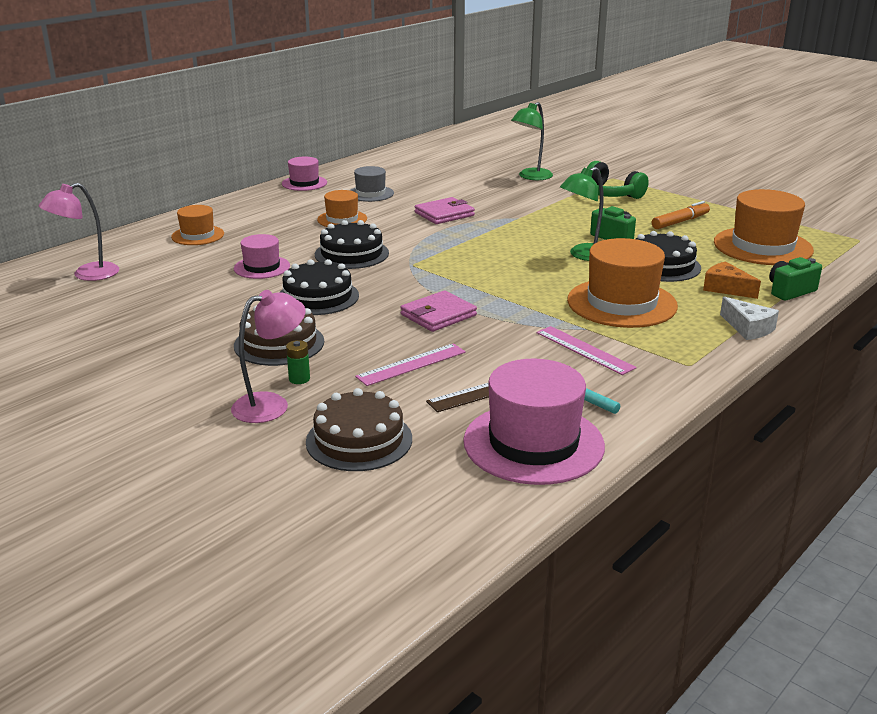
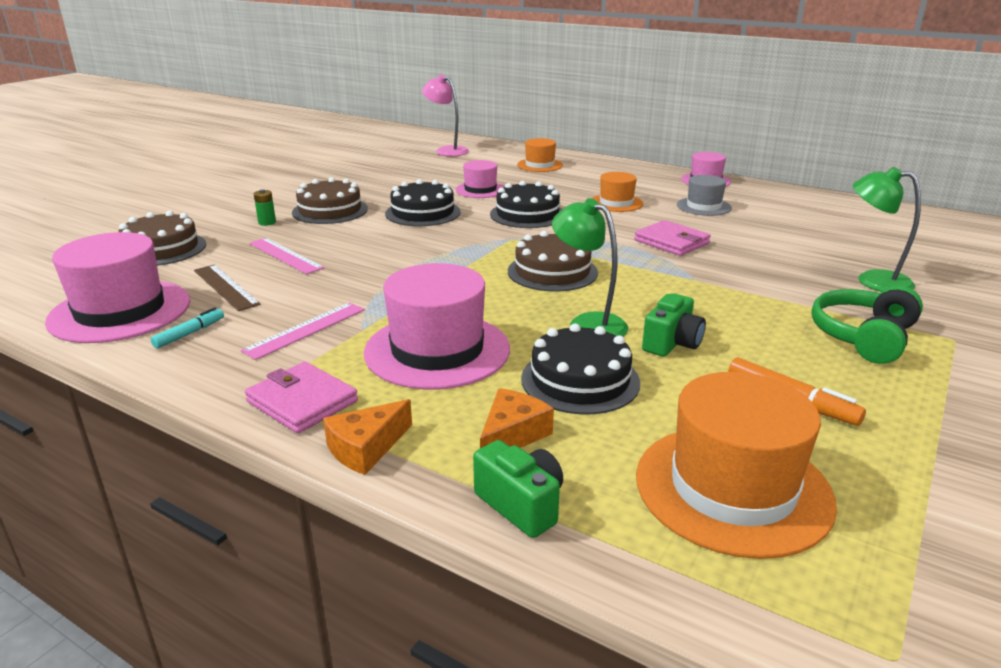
camera: 80 degrees right, 0 degrees up
pink lamp [231,290,306,423] -> none
pink wallet [400,291,477,332] -> pink wallet moved to [245,362,358,433]
orange hat [567,238,678,328] -> pink hat [364,263,510,389]
white cheese [720,297,779,340] -> orange cheese [323,399,412,475]
none -> brown cake [508,231,598,291]

